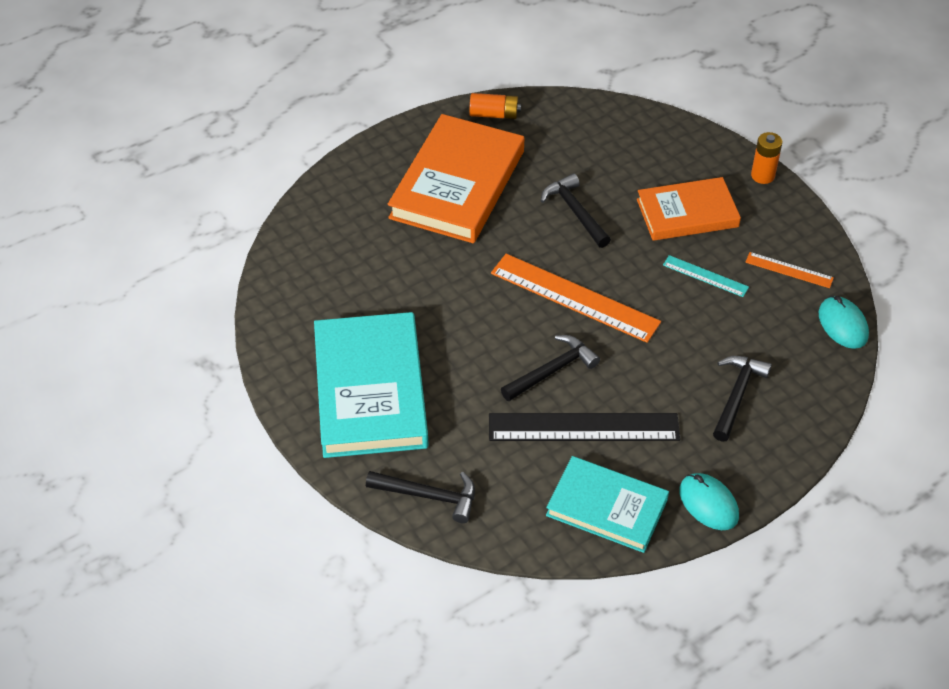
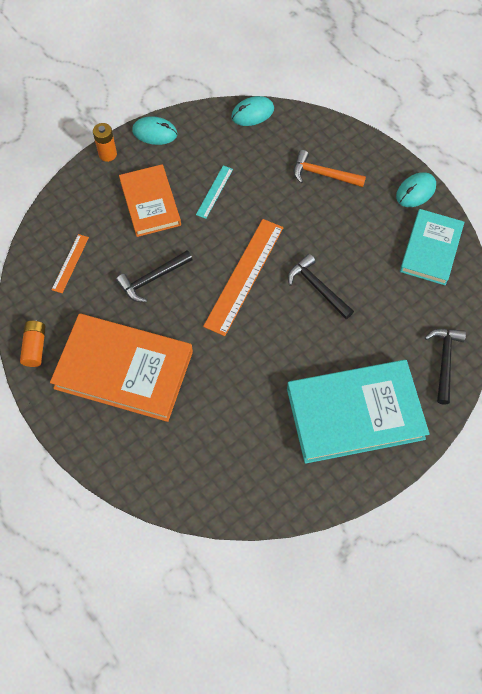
camera: 95 degrees left, 15 degrees up
black ruler [489,413,680,441] -> none
black hammer [713,356,772,442] -> orange hammer [294,150,366,187]
orange ruler [745,252,834,288] -> orange ruler moved to [51,234,89,293]
none -> turquoise mouse [132,116,177,145]

